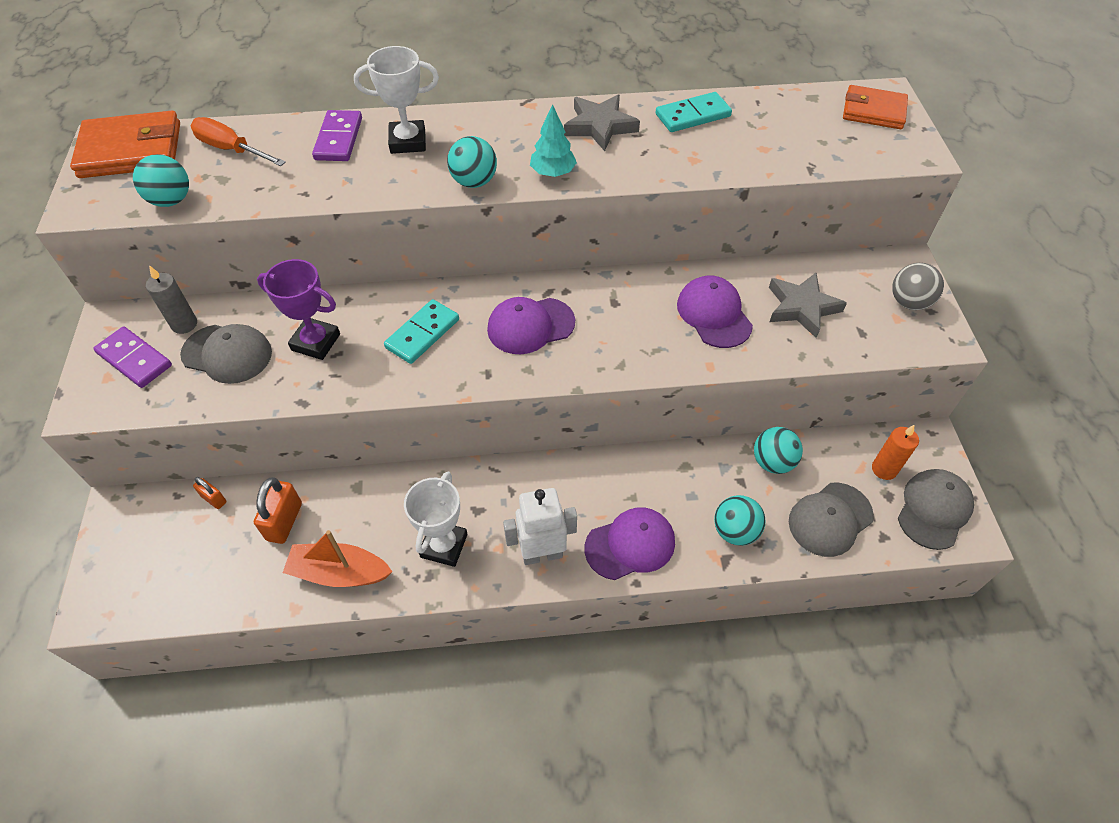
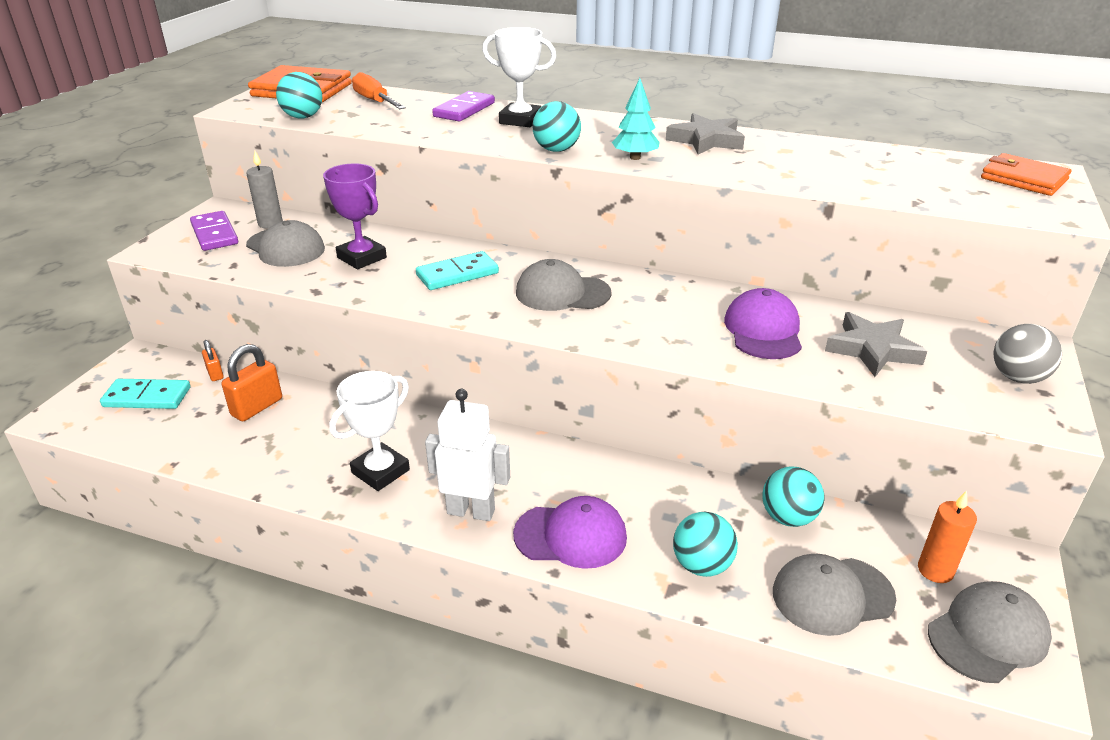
camera: 25 degrees right, 20 degrees down
orange boat [283,530,392,587] -> none
purple cap [487,297,575,354] -> grey cap [516,259,612,311]
turquoise domino [656,92,732,132] -> turquoise domino moved to [100,379,191,409]

